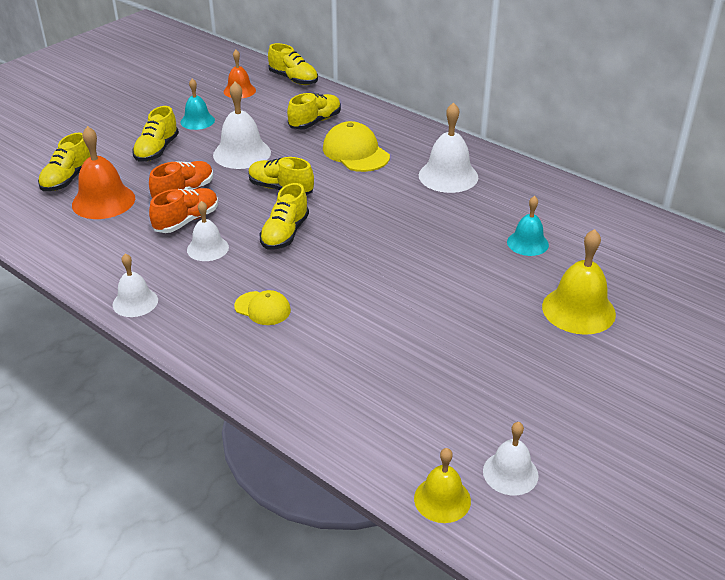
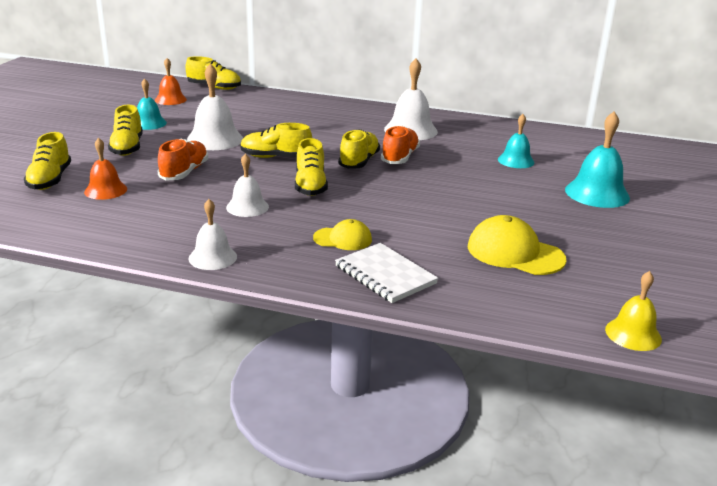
camera: 25 degrees left, 10 degrees down
orange bell [72,126,135,219] -> orange bell [84,138,127,200], size x0.63
orange shoe [149,188,218,233] -> orange shoe moved to [381,125,420,164]
yellow shoe [287,93,341,130] -> yellow shoe moved to [338,129,380,169]
yellow cap [323,121,390,172] -> yellow cap moved to [468,215,566,275]
white bell [483,422,538,495] -> none
yellow bell [542,229,616,335] -> turquoise bell [565,112,630,208]
none -> white notebook [335,243,438,303]

